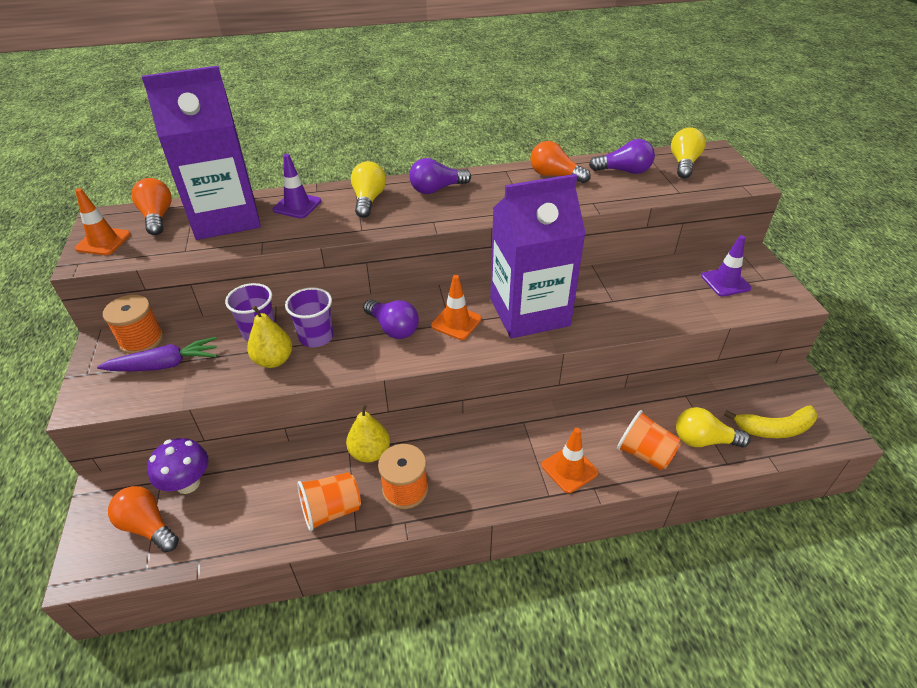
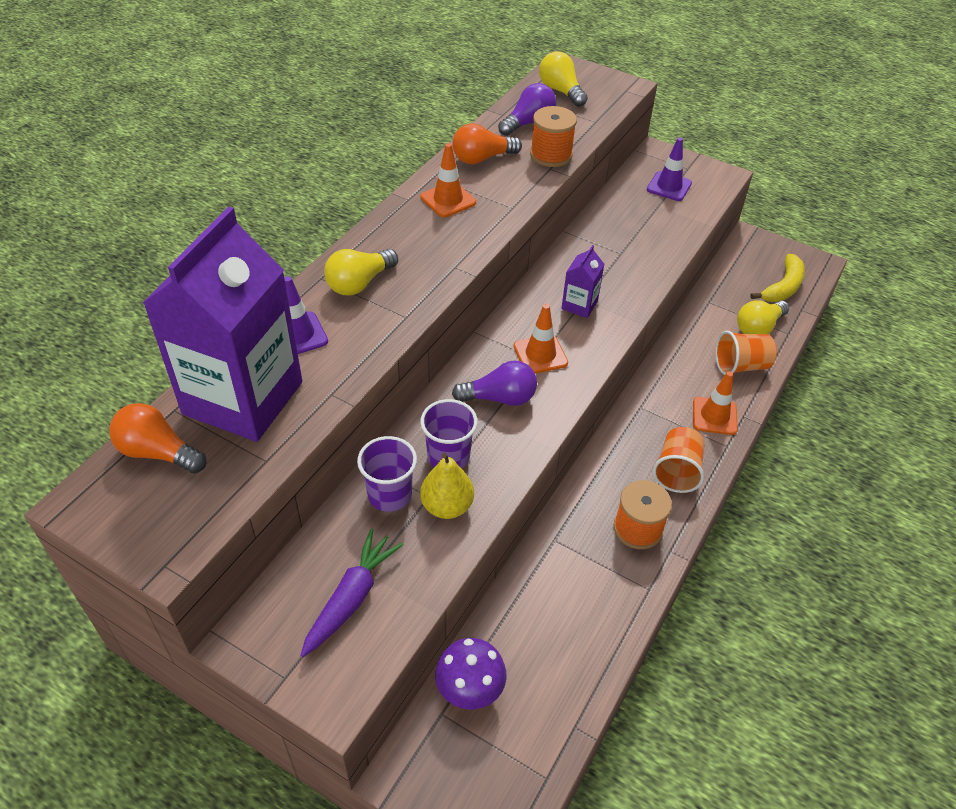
camera: 50 degrees left, 5 degrees up
orange traffic cone [75,188,131,255] -> orange traffic cone moved to [421,143,476,217]
orange spool [103,295,163,354] -> orange spool moved to [530,106,577,167]
orange light bulb [108,486,179,552] -> none
orange cup [297,472,361,531] -> orange cup moved to [653,427,705,493]
yellow pear [346,404,390,463] -> none
yellow light bulb [351,161,386,218] -> yellow light bulb turned 90 degrees counterclockwise [324,249,398,295]
purple light bulb [409,158,471,194] -> none
purple carton [490,174,586,338] -> purple carton [561,245,604,318], size x0.41

